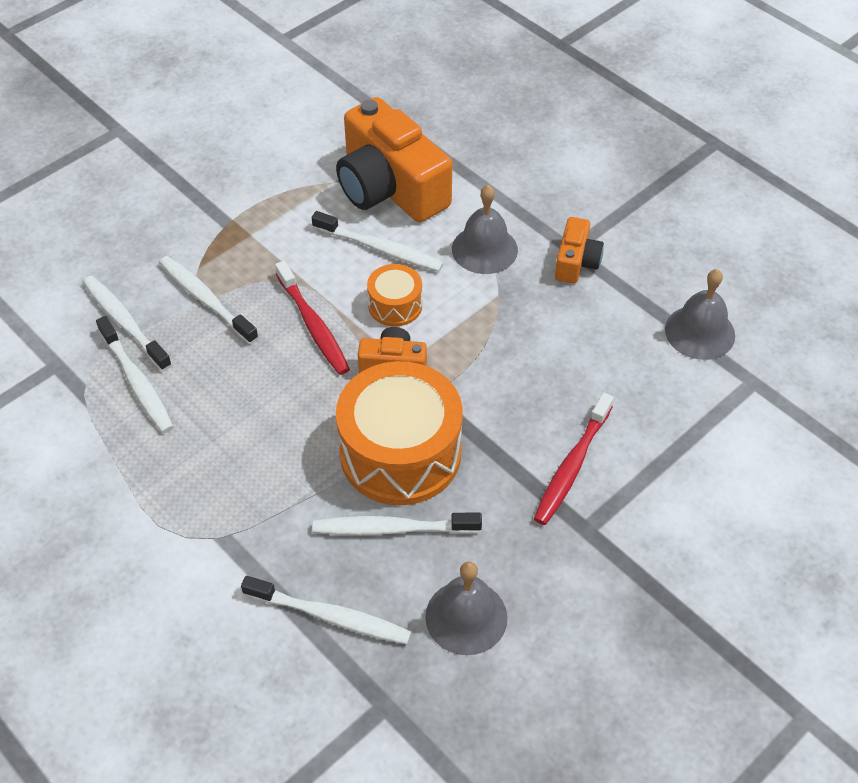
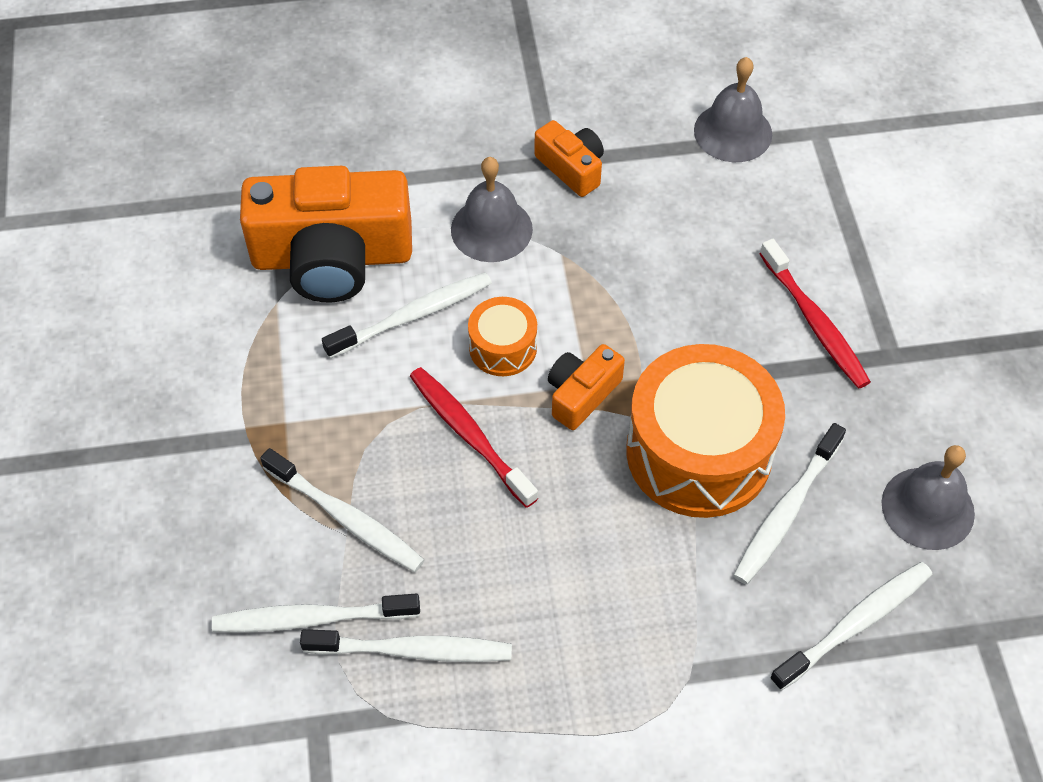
camera: 55 degrees left, 5 degrees up
white toothbrush [159,256,259,344] -> white toothbrush turned 135 degrees counterclockwise [260,448,425,572]
red toothbrush [275,261,350,375] -> red toothbrush turned 135 degrees counterclockwise [410,367,538,508]

